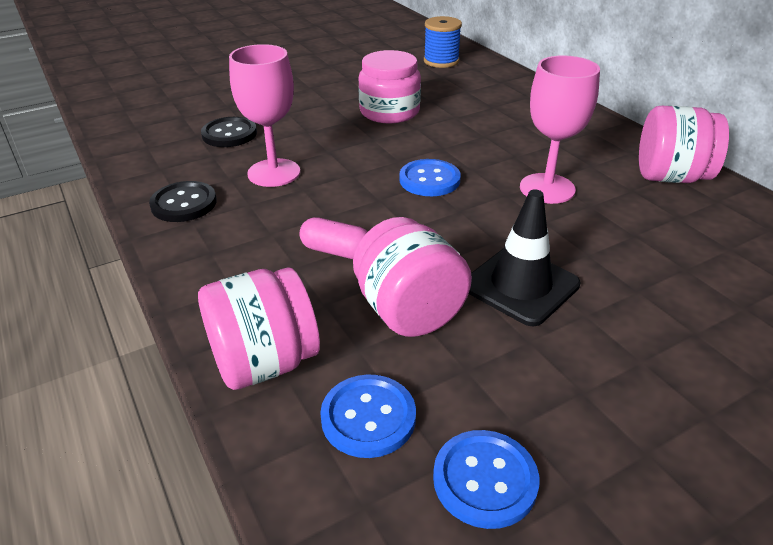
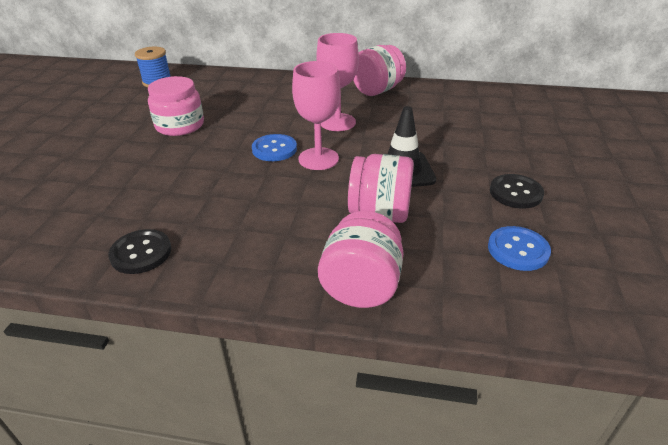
camera: 50 degrees left, 0 degrees up
black button [201,117,257,147] -> black button moved to [490,174,544,209]
pink goblet [229,44,300,187] -> pink goblet moved to [292,61,340,170]
pink capsule [300,217,368,259] -> none
blue button [320,375,416,458] -> none

